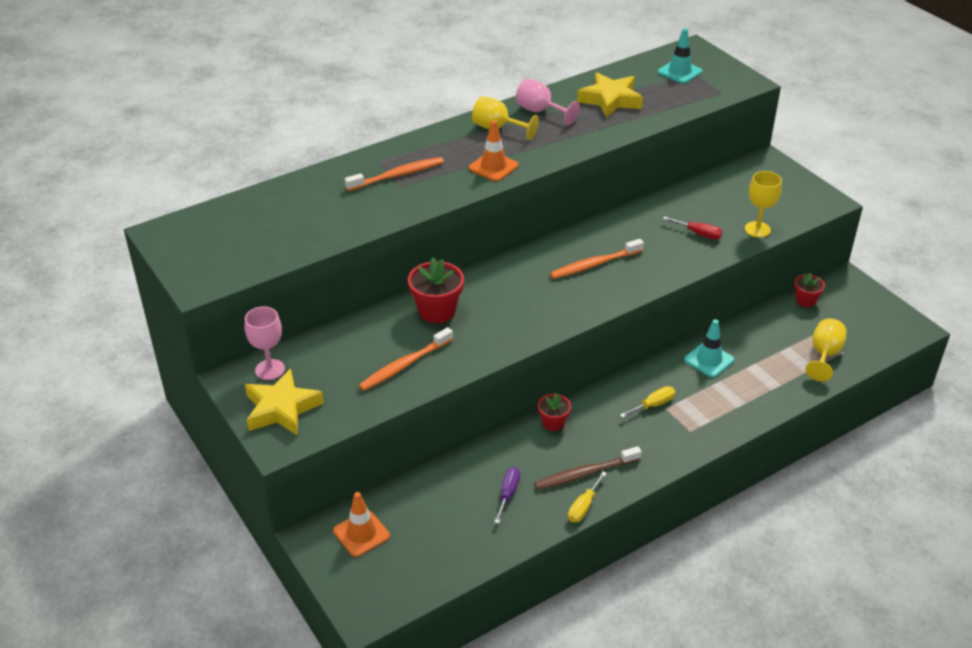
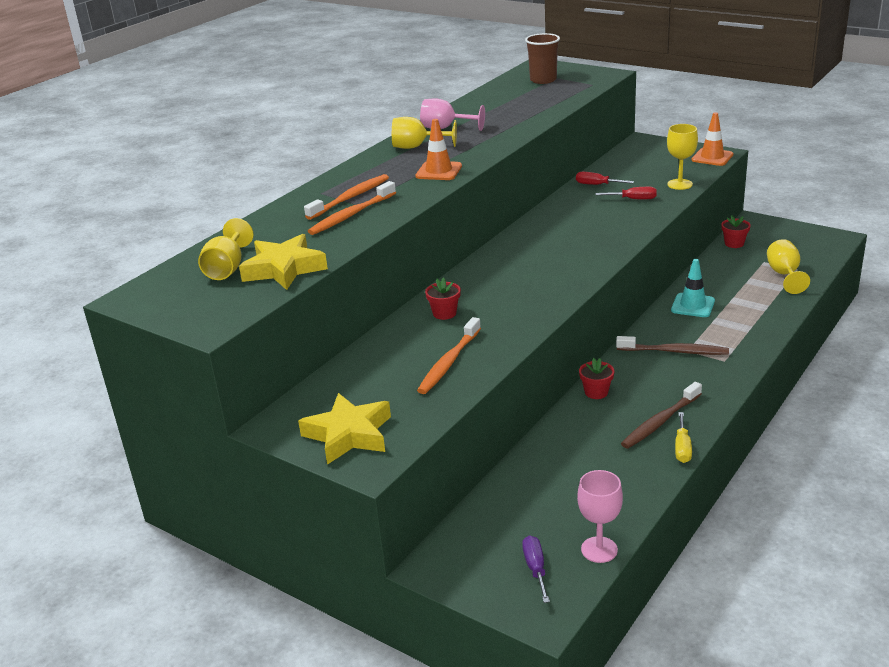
camera: 20 degrees left, 10 degrees down
pink goblet [245,306,285,380] -> pink goblet moved to [577,470,623,563]
orange traffic cone [333,492,390,557] -> orange traffic cone moved to [691,112,733,166]
red flower pot [408,258,464,323] -> red flower pot [425,277,461,320], size x0.59
purple screwdriver [494,467,520,524] -> purple screwdriver moved to [522,535,550,603]
orange toothbrush [550,239,644,279] -> orange toothbrush moved to [308,181,396,235]
yellow star [577,72,643,118] -> yellow star moved to [239,234,328,290]
yellow screwdriver [620,386,675,418] -> brown toothbrush [616,336,729,355]
turquoise traffic cone [658,28,703,84] -> brown cup [525,33,560,84]
none -> yellow goblet [198,218,254,280]
none -> red screwdriver [576,172,634,185]

